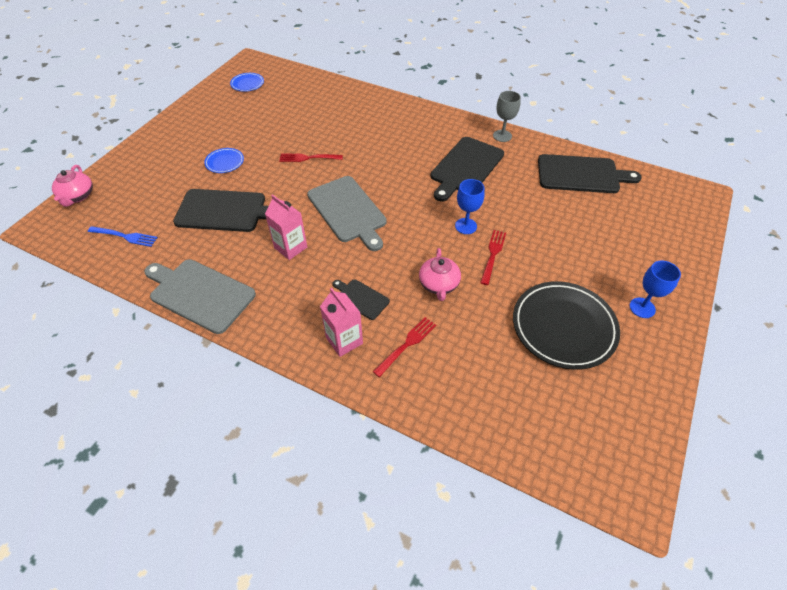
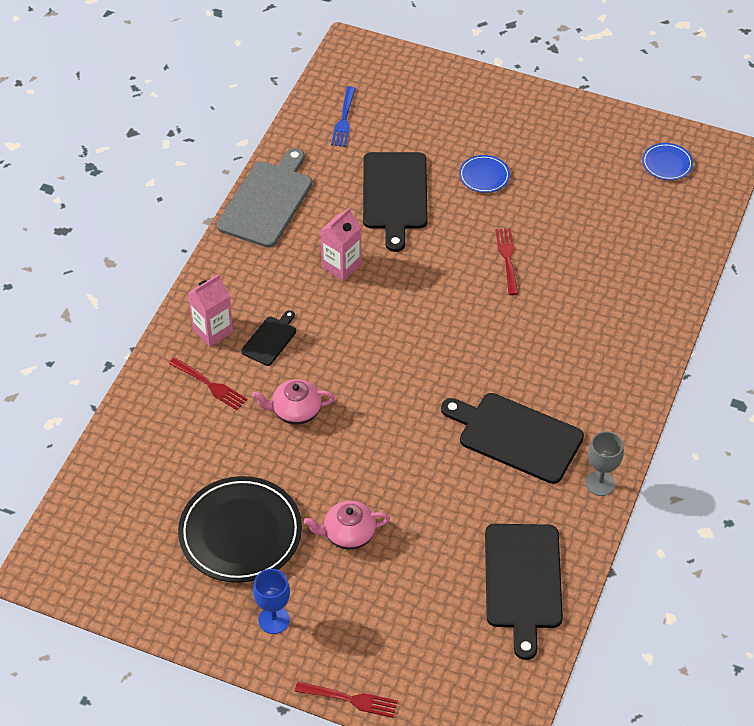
camera: 85 degrees right, 0 degrees up
pink teapot [52,165,93,207] -> pink teapot moved to [304,501,390,550]
grey cutting board [307,176,387,251] -> none
blue goblet [455,179,485,234] -> none
red fork [480,230,506,285] -> red fork moved to [295,682,398,718]

